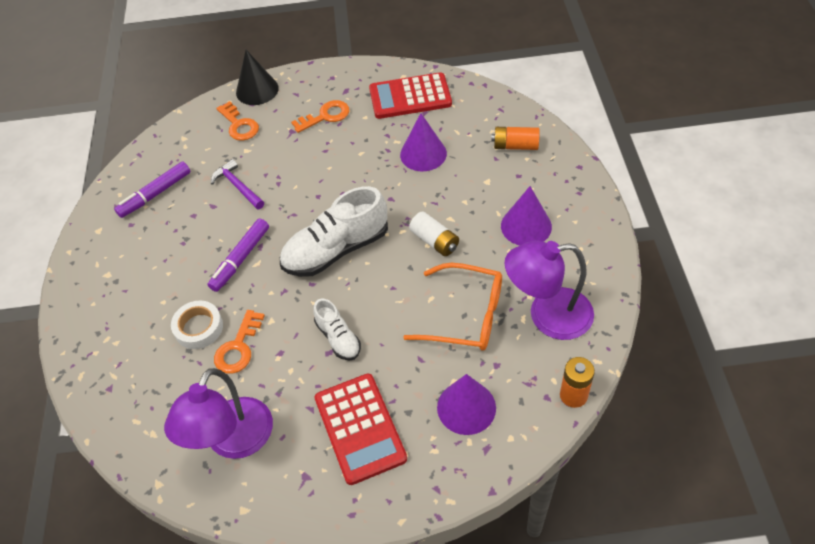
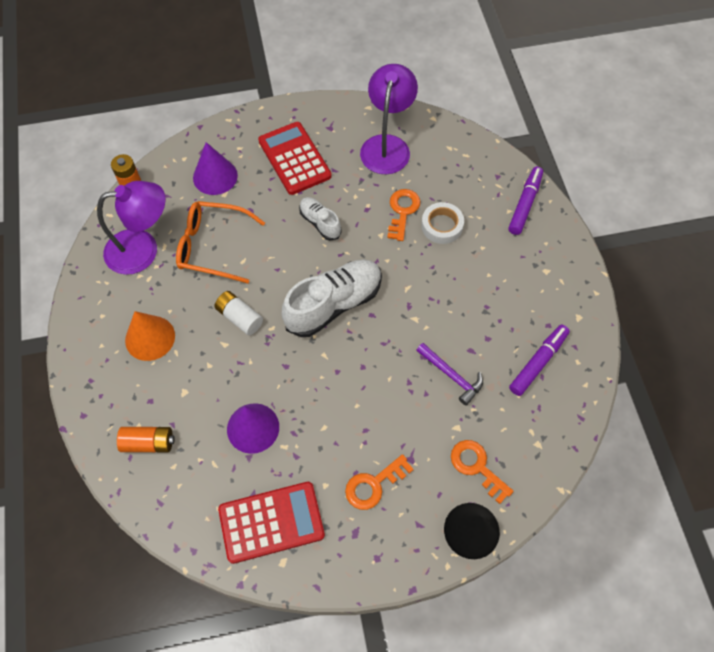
camera: 170 degrees right, 10 degrees up
purple marker [207,219,269,292] -> purple marker moved to [508,167,543,235]
purple cone [501,186,552,245] -> orange cone [125,311,175,361]

